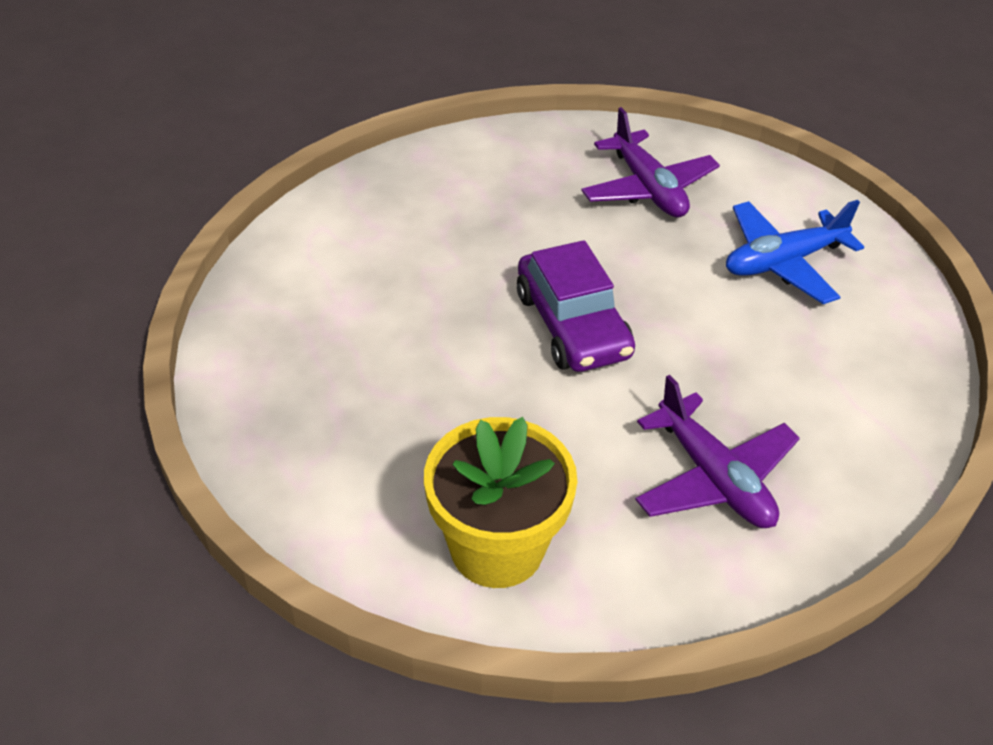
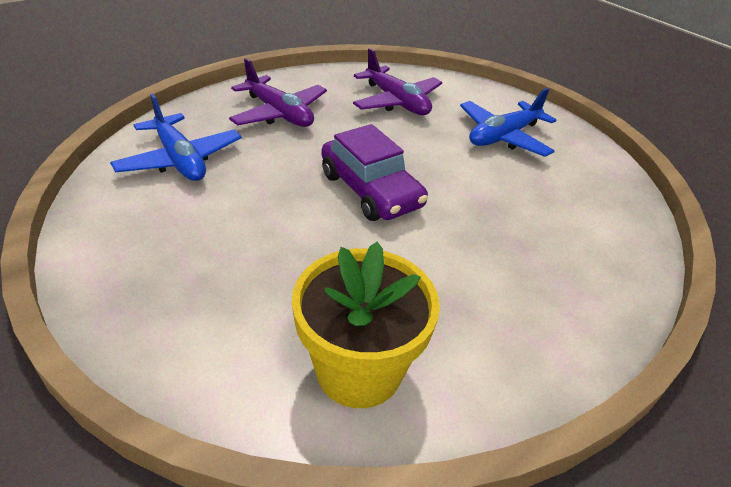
camera: 15 degrees left, 5 degrees down
purple plane [635,375,800,528] -> purple plane moved to [229,58,327,127]
none -> blue plane [110,94,242,181]

